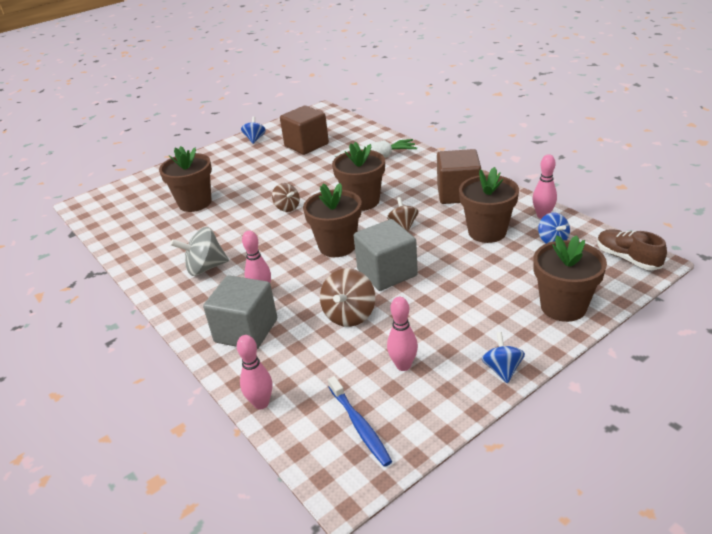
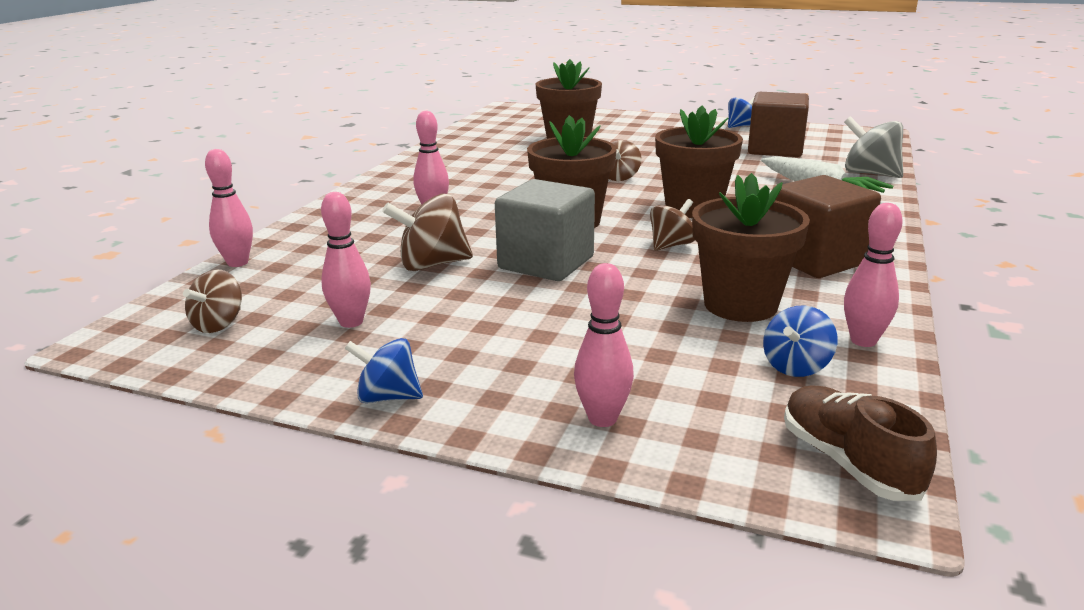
camera: 55 degrees right, 10 degrees down
grey spinning top [171,227,229,276] -> grey spinning top moved to [844,116,903,178]
grey cube [203,275,277,349] -> none
blue toothbrush [328,376,392,467] -> brown spinning top [183,270,242,333]
blue spinning top [482,332,525,383] -> blue spinning top turned 135 degrees counterclockwise [344,338,423,403]
brown flower pot [534,235,607,322] -> pink bowling pin [574,263,634,427]
brown shoe [597,229,667,270] -> brown shoe turned 45 degrees counterclockwise [784,385,937,501]

